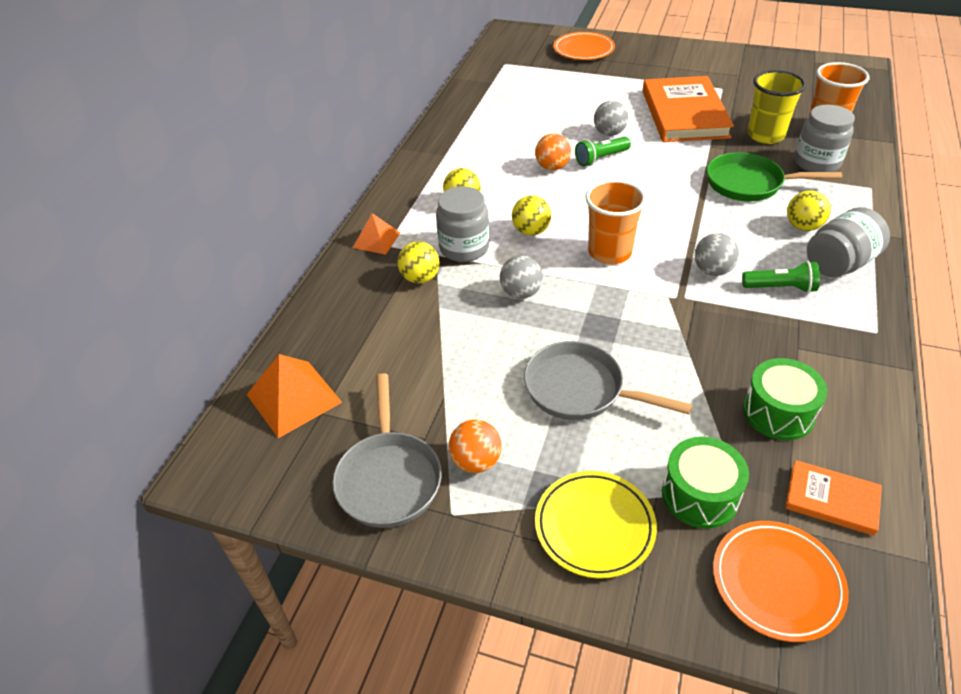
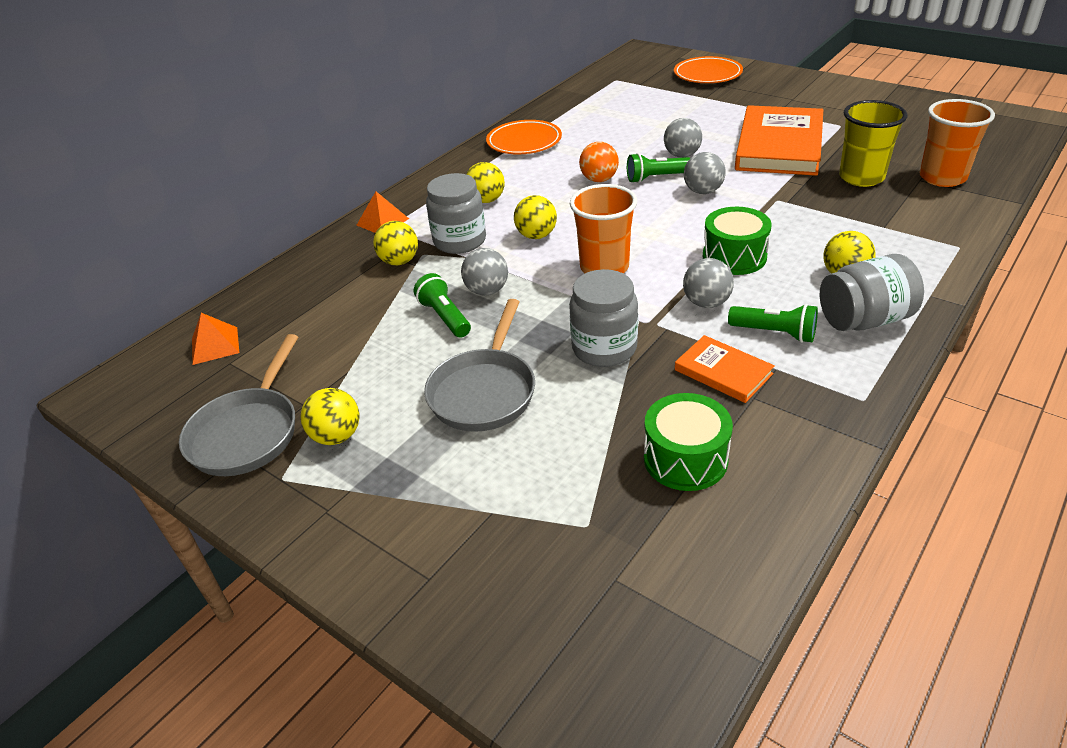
camera: 20 degrees right, 5 degrees down
orange pyramid [246,354,342,438] -> orange pyramid [192,313,239,365], size x0.63
orange ball [449,419,502,473] -> yellow ball [301,388,360,445]
grey pan [524,341,692,420] -> grey pan turned 120 degrees counterclockwise [424,299,535,432]
yellow plate [535,471,657,579] -> none
green drum [662,437,749,529] -> green drum moved to [703,207,772,275]
green pan [707,152,842,201] -> none
orange plate [713,521,849,642] -> orange plate moved to [486,120,562,154]
orange book [785,460,882,536] -> orange book moved to [675,335,775,403]
grey jar [794,105,855,172] -> grey jar moved to [569,269,638,367]
none -> green flashlight [414,273,471,338]
none -> grey ball [684,152,726,194]

